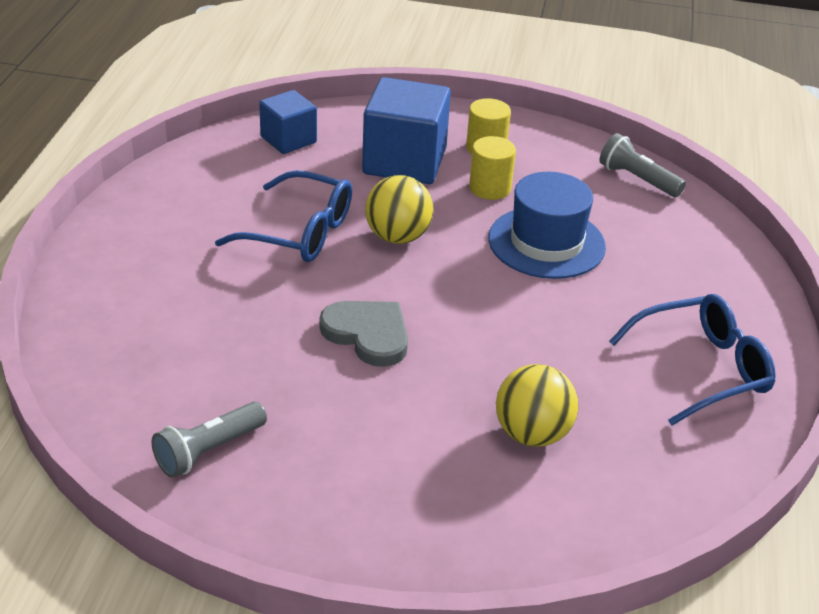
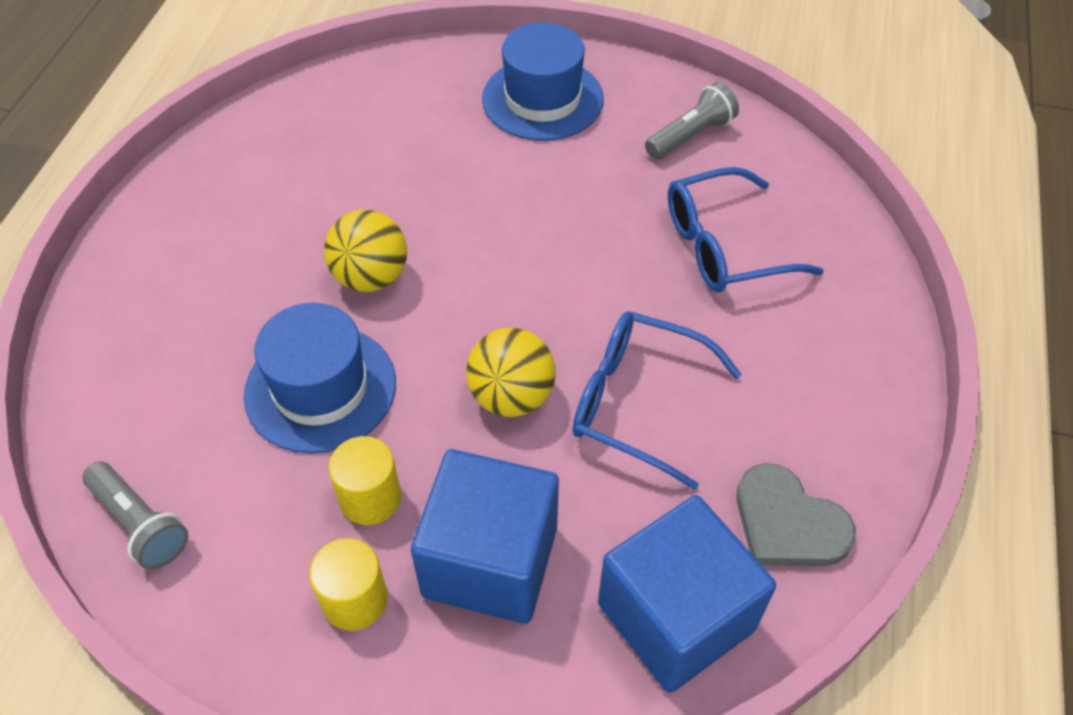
camera: 175 degrees left, 15 degrees up
blue cube [259,90,317,154] -> blue cube [598,495,776,693], size x1.70
grey heart [319,301,408,367] -> grey heart moved to [736,463,856,566]
yellow ball [496,364,578,447] -> yellow ball moved to [324,210,407,292]
blue glasses [609,294,776,426] -> blue glasses moved to [668,167,824,293]
none -> blue hat [482,22,604,141]

